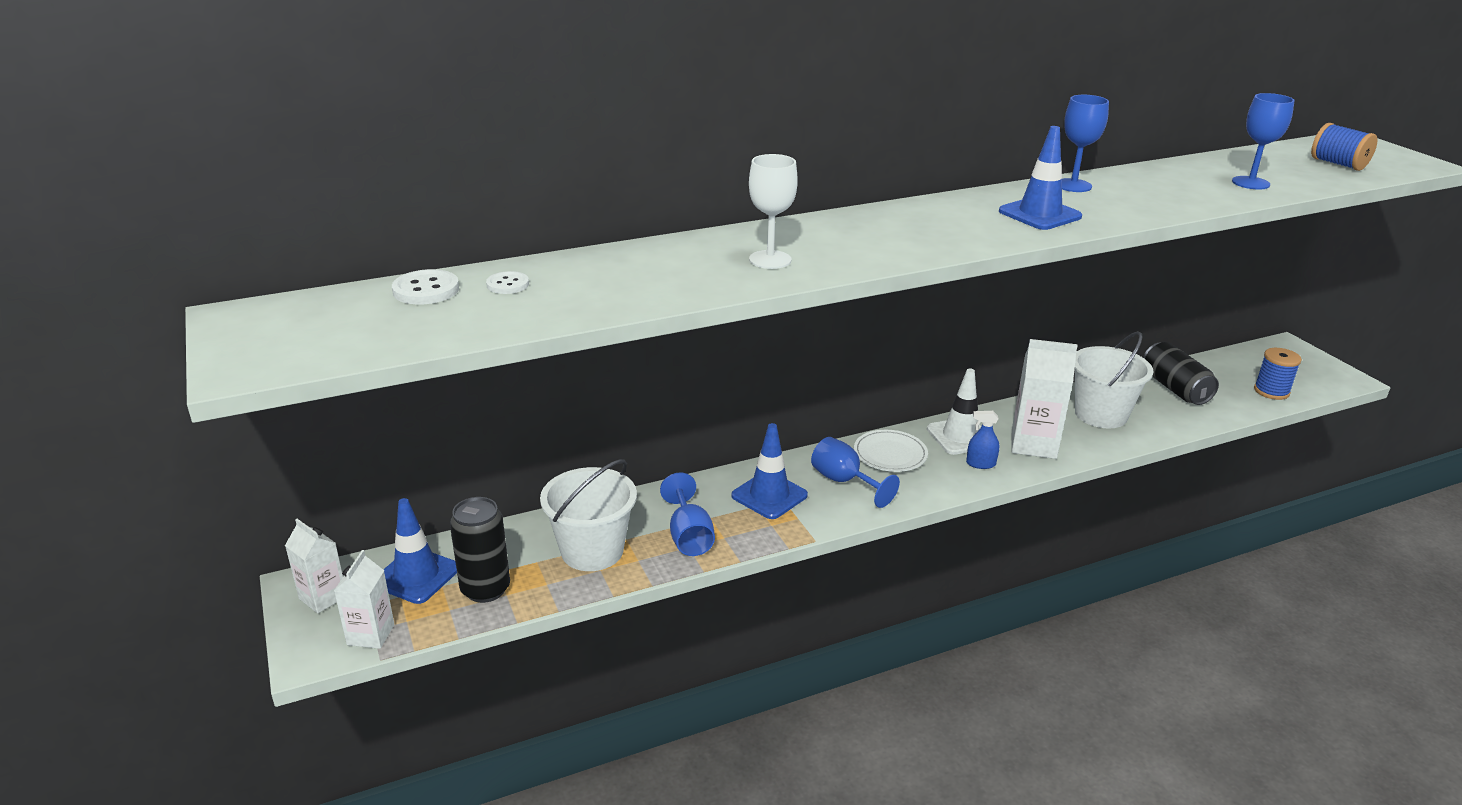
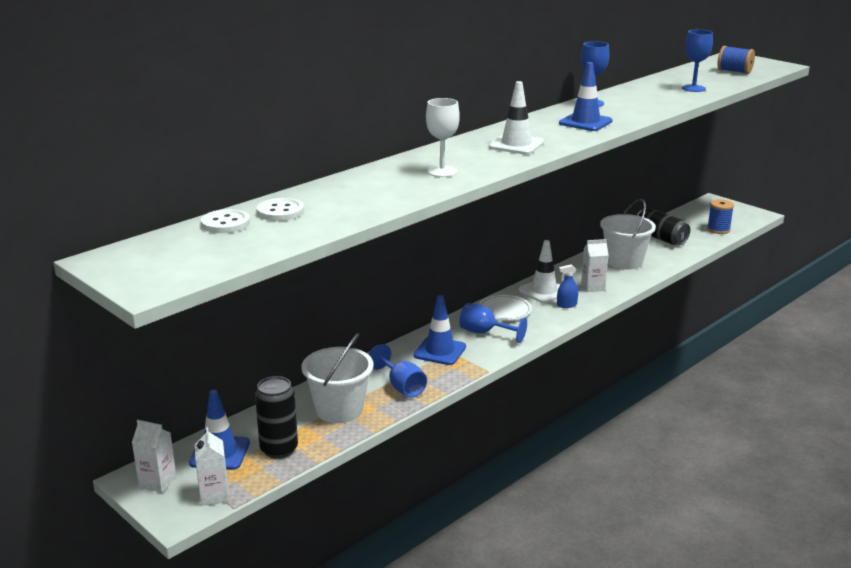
camera: 20 degrees left, 5 degrees down
white button [486,271,529,294] -> white button [257,198,304,221], size x1.52
white carton [1012,339,1078,459] -> white carton [581,239,608,292], size x0.63
none -> white traffic cone [489,81,544,155]

